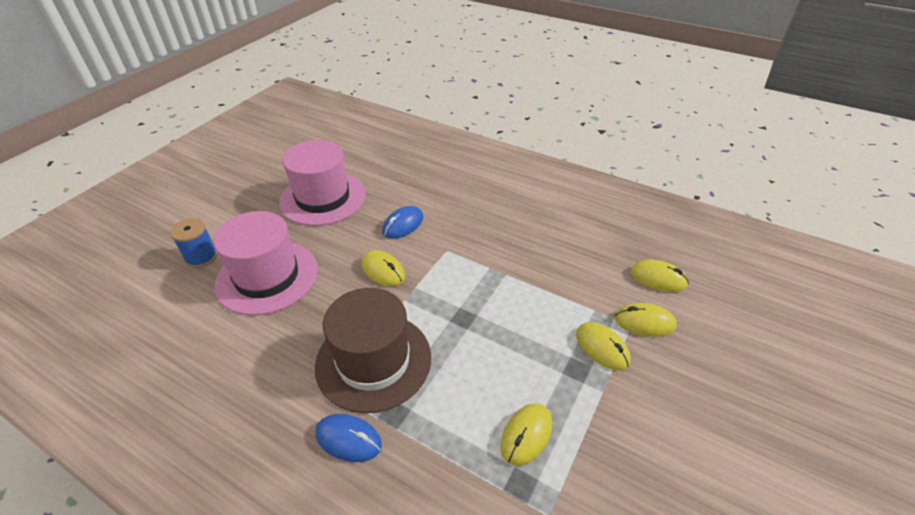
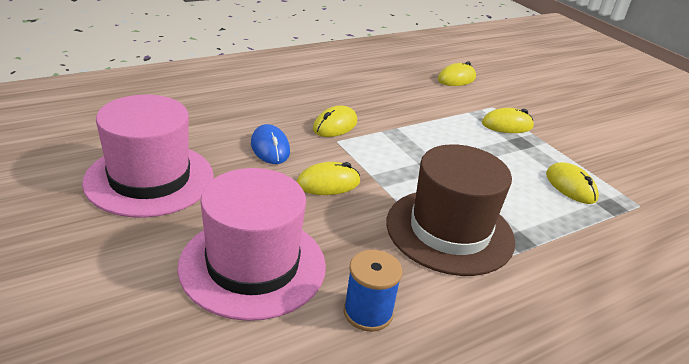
camera: 65 degrees left, 10 degrees down
blue spool [170,218,218,268] -> blue spool moved to [343,250,402,332]
blue mouse [315,414,382,462] -> none
yellow mouse [614,303,677,337] -> yellow mouse moved to [313,106,357,137]

